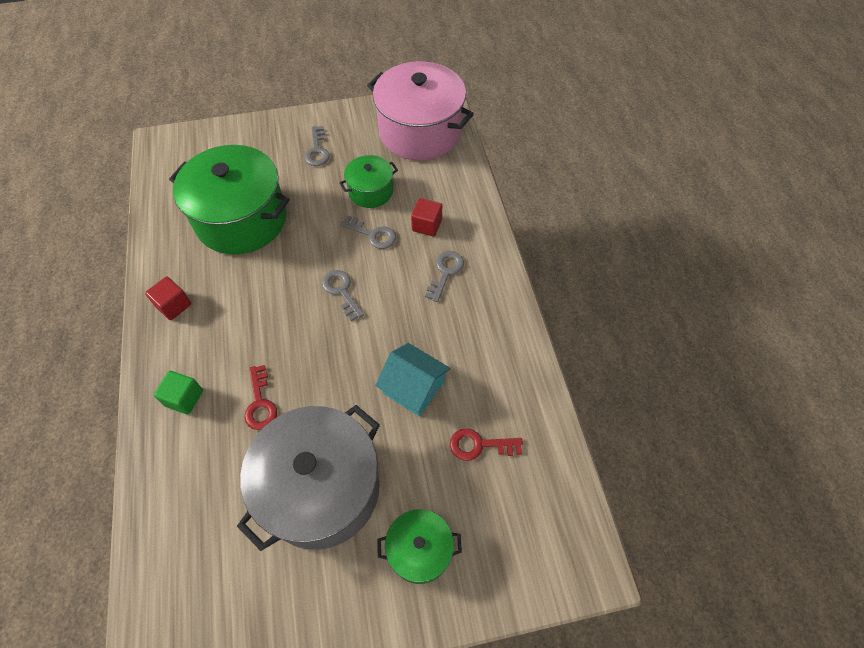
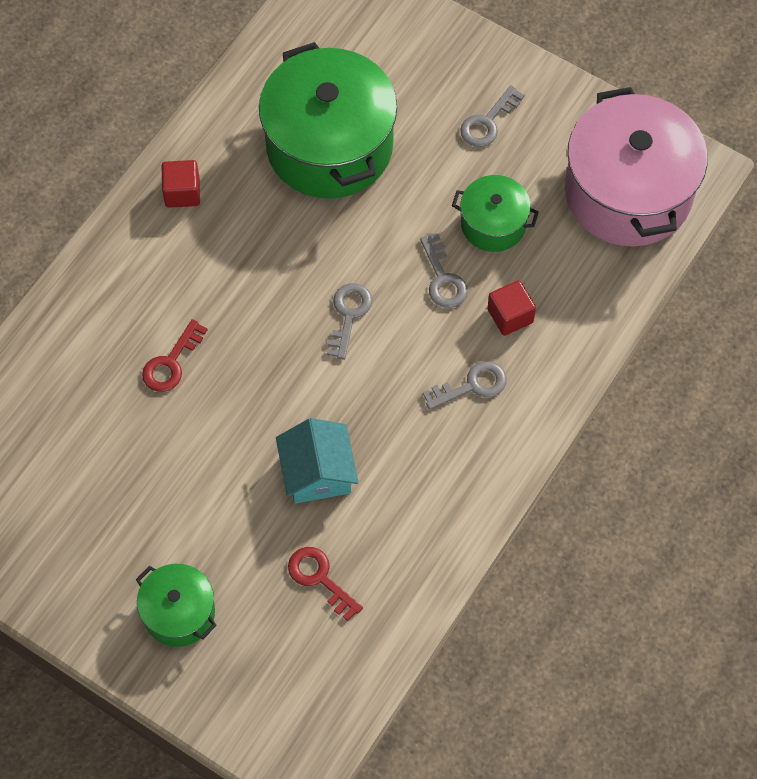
camera: 45 degrees right, 5 degrees up
green cube [154,371,203,415] -> none
grey pot [237,405,380,551] -> none

